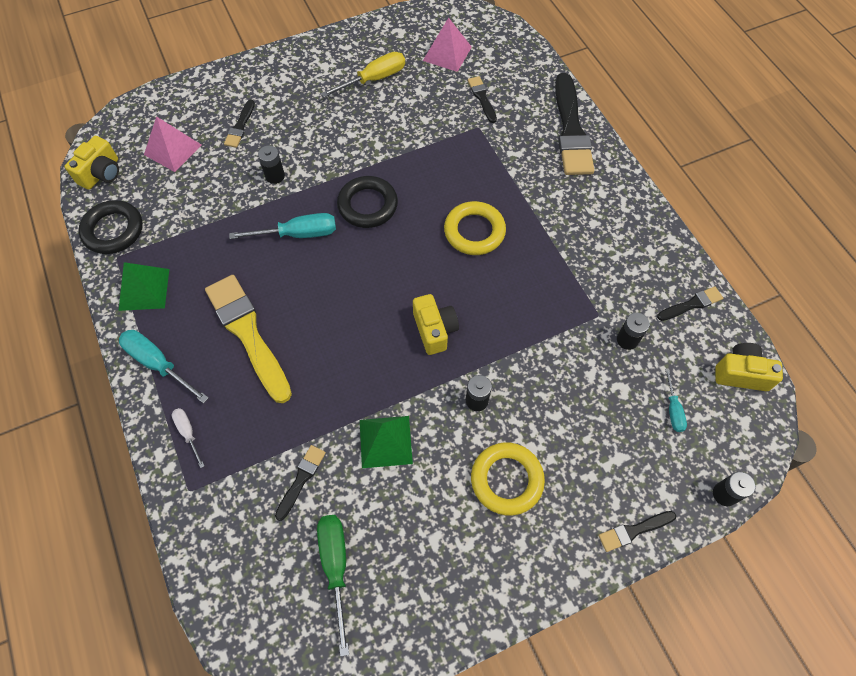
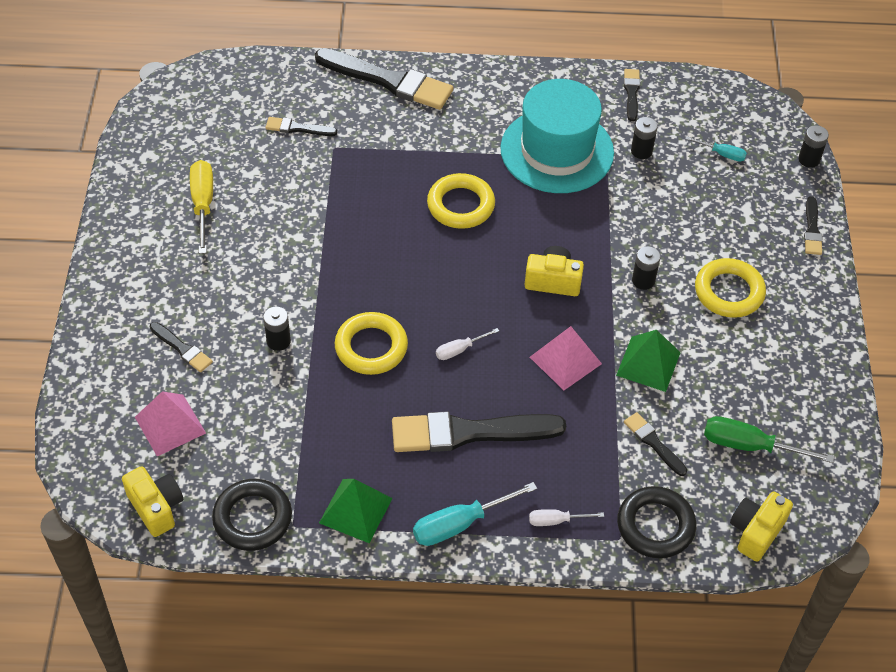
camera: 65 degrees left, 10 degrees down
yellow brush [205,275,292,403] -> black brush [392,411,566,452]
turquoise screwdriver [229,213,336,239] -> yellow ring [335,312,408,375]
black ring [337,176,398,228] -> black ring moved to [617,486,696,559]
pink pyramid [423,17,472,72] -> pink pyramid moved to [530,326,602,390]
yellow camera [715,343,783,391] -> yellow camera moved to [730,492,793,562]
none -> white screwdriver [436,328,499,360]
none -> turquoise hat [500,79,614,193]

